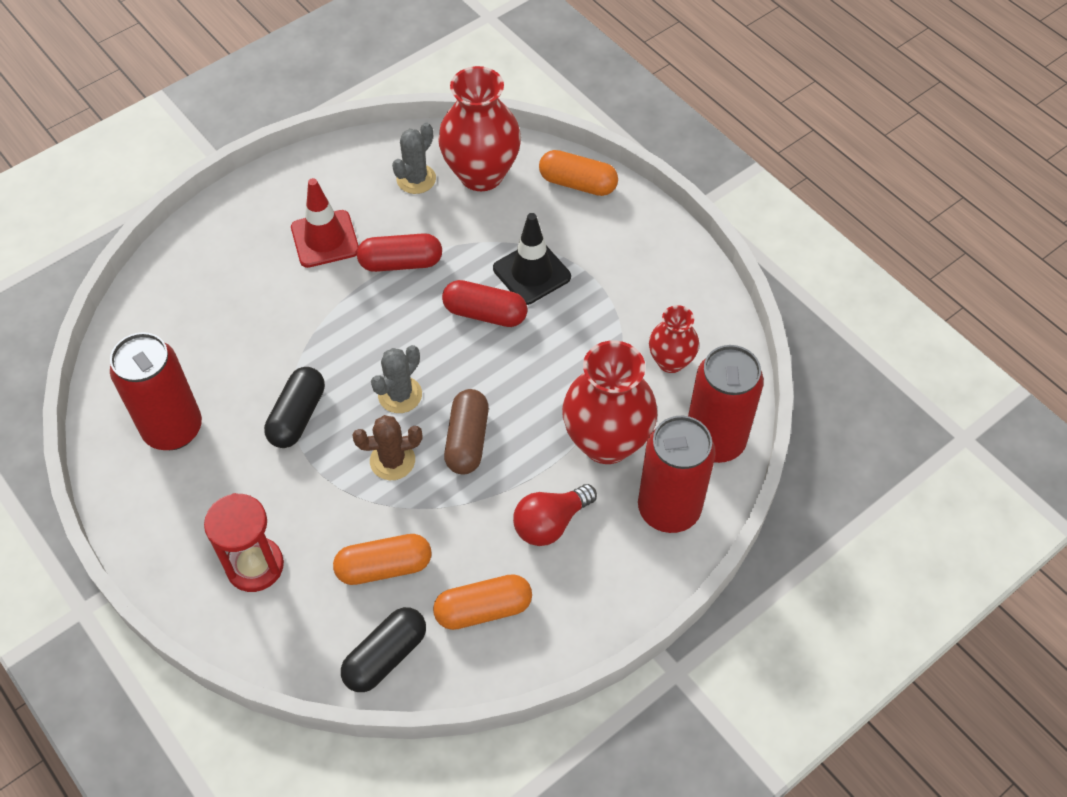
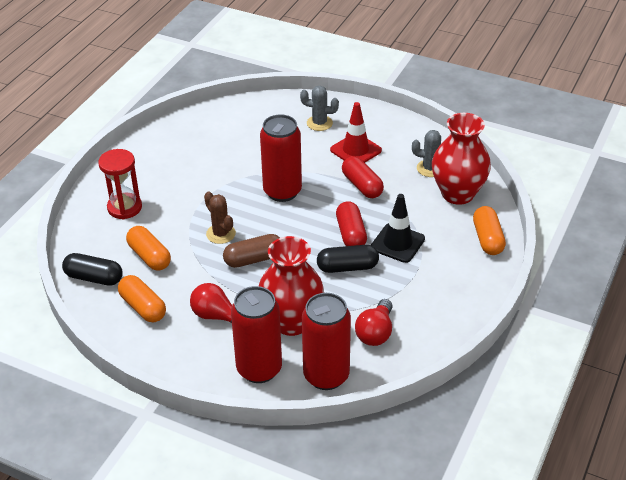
camera: 65 degrees right, 15 degrees down
red can [110,332,202,450] -> red can moved to [260,114,302,202]
black capsule [264,367,325,448] -> black capsule moved to [317,245,379,273]
grey cactus [371,345,422,413] -> grey cactus moved to [300,85,339,131]
red vase [649,305,699,373] -> red light bulb [355,299,393,346]

